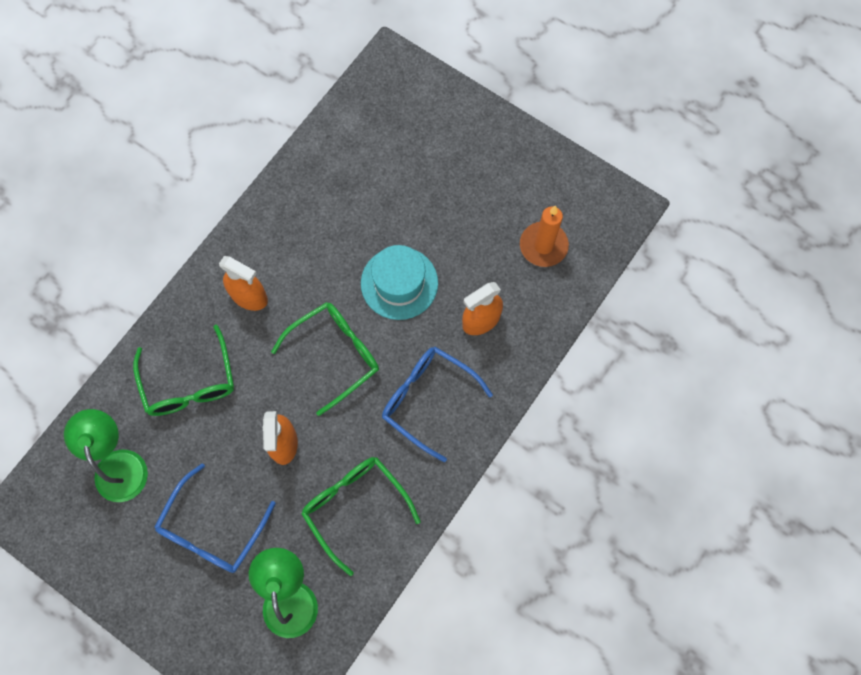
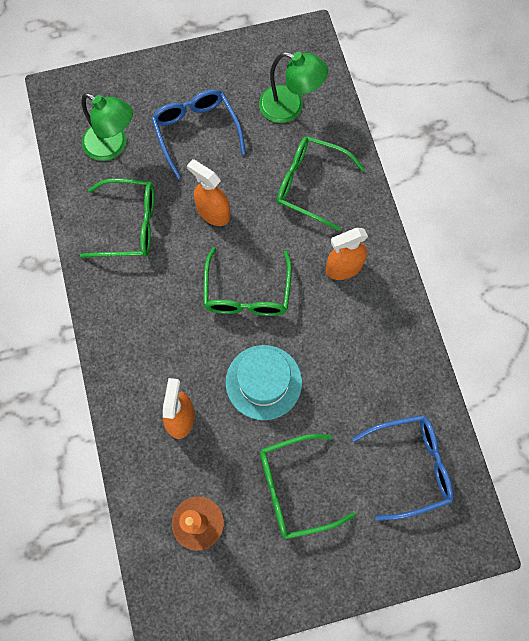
camera: 130 degrees right, 0 degrees up
blue glasses [382,347,493,462] -> blue glasses moved to [352,415,454,521]
none -> green glasses [260,434,356,539]

